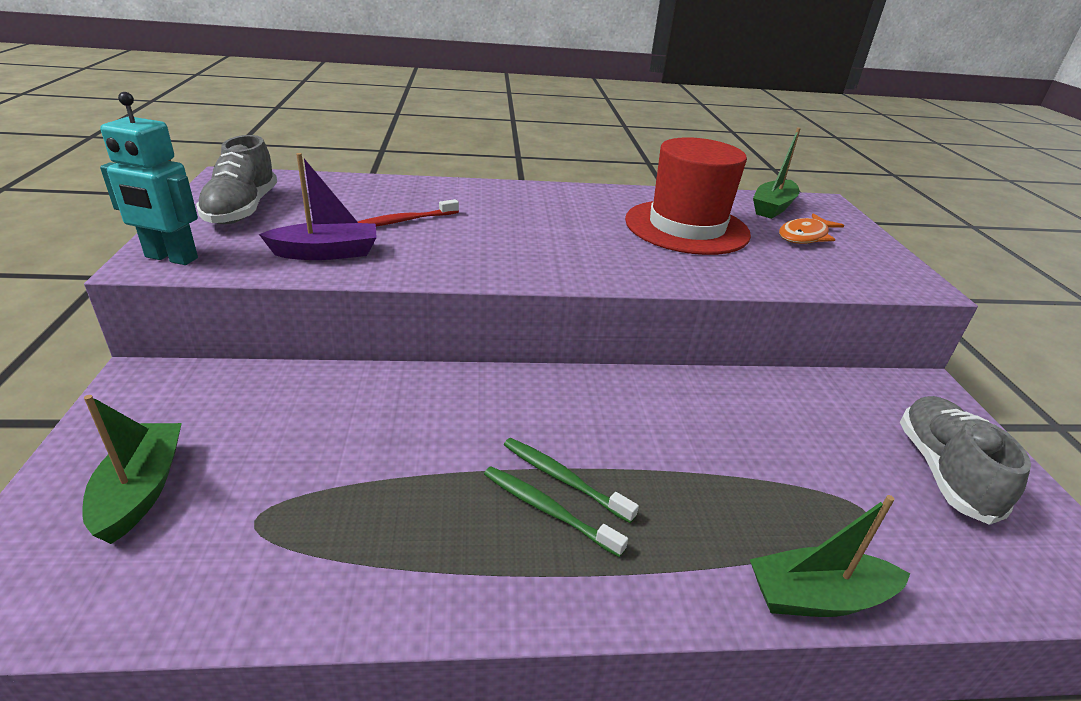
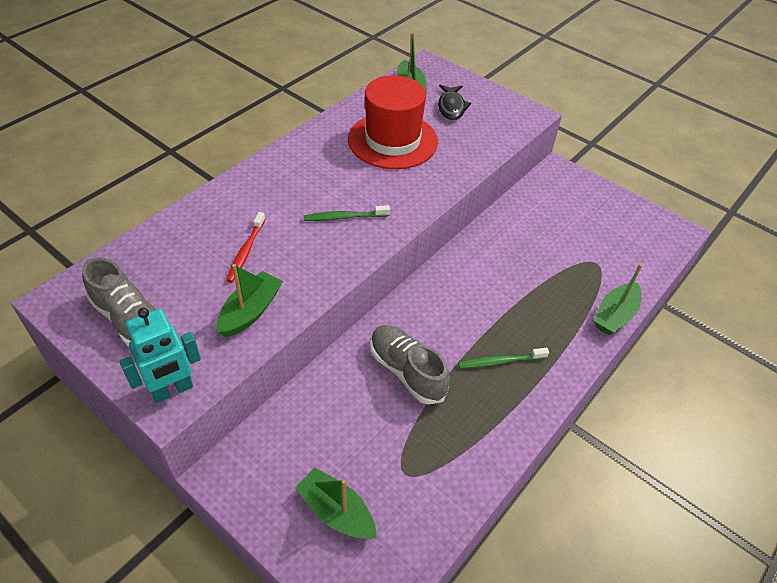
camera: 45 degrees left, 15 degrees up
purple boat [259,153,377,260] -> green boat [217,264,283,337]
green toothbrush [504,438,639,523] -> green toothbrush moved to [304,205,390,221]
orange fish [779,213,844,244] -> black fish [438,85,471,120]
grey shoe [900,396,1031,525] -> grey shoe moved to [370,325,450,405]

